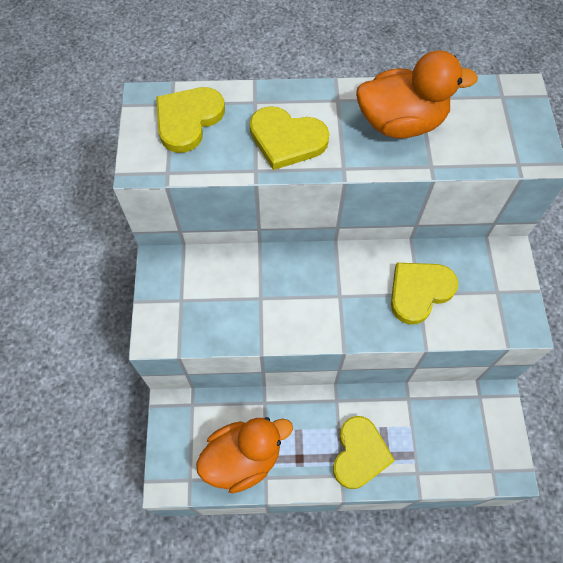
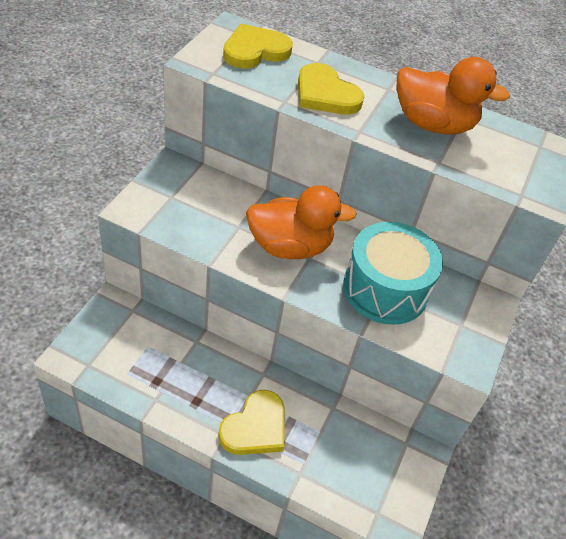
camera: 20 degrees right, 15 degrees down
orange duck [196,417,293,493] -> orange duck moved to [246,185,357,259]
yellow heart [391,263,458,325] -> turquoise drum [343,222,443,325]

